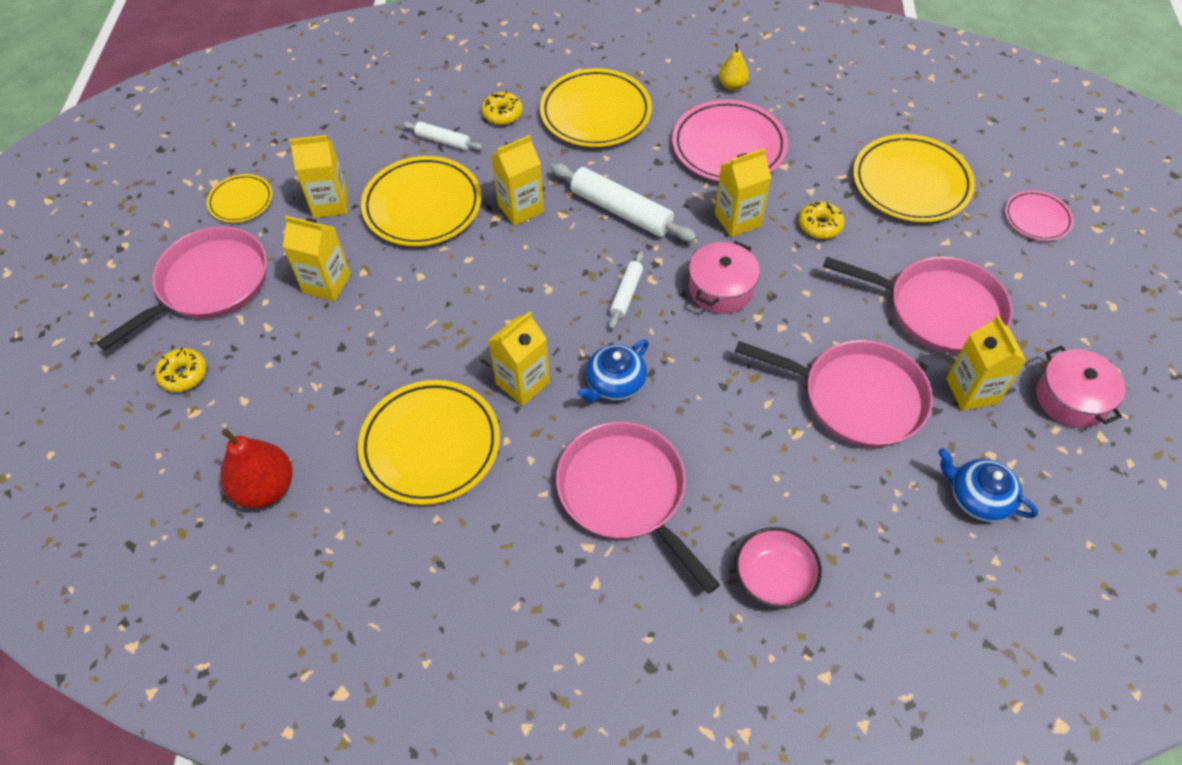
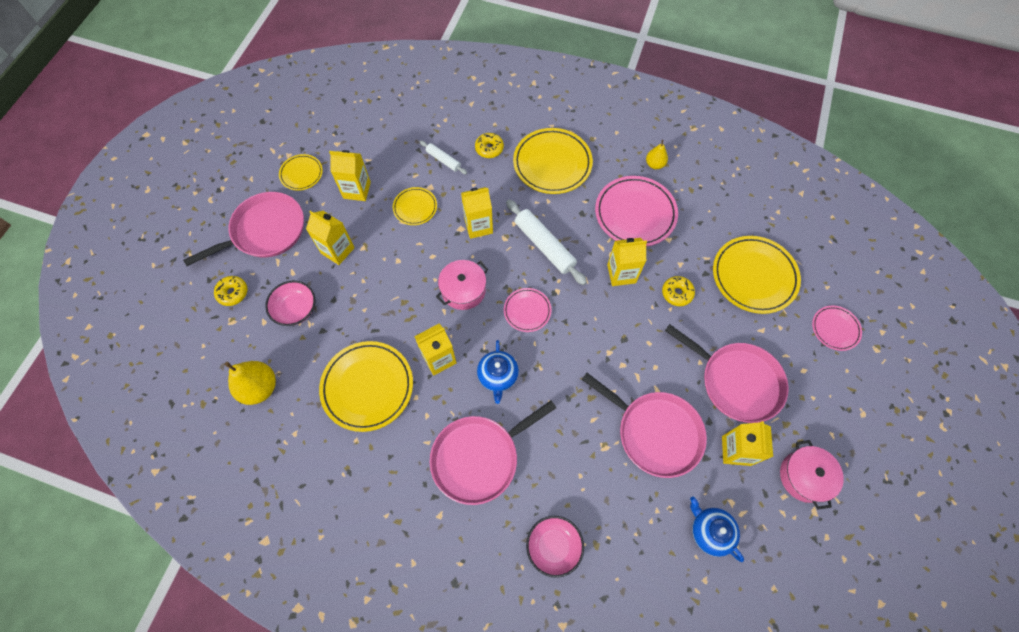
camera: 15 degrees right, 10 degrees up
red pear [221,428,293,509] -> yellow pear [224,361,276,405]
yellow plate [361,156,482,246] -> yellow plate [393,187,437,225], size x0.54
pink pan [556,422,720,594] -> pink pan turned 105 degrees counterclockwise [430,401,556,505]
blue teapot [577,340,649,402] -> blue teapot turned 60 degrees counterclockwise [477,340,519,404]
white rolling pin [609,251,644,329] -> pink plate [504,288,551,332]
pink pot [689,241,760,314] -> pink pot moved to [436,260,488,310]
none -> pink bowl [265,280,315,326]

